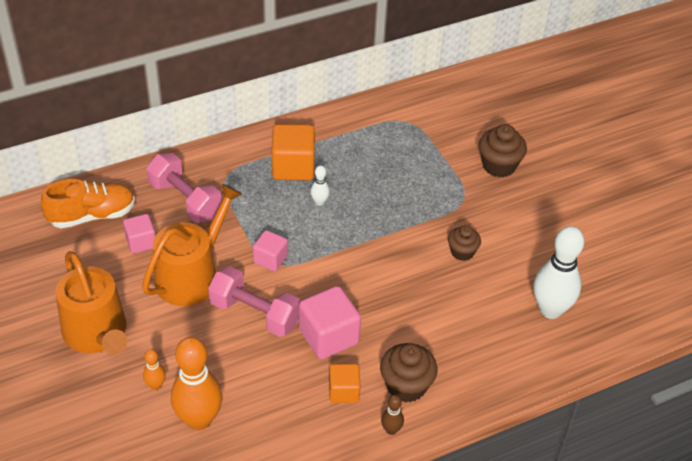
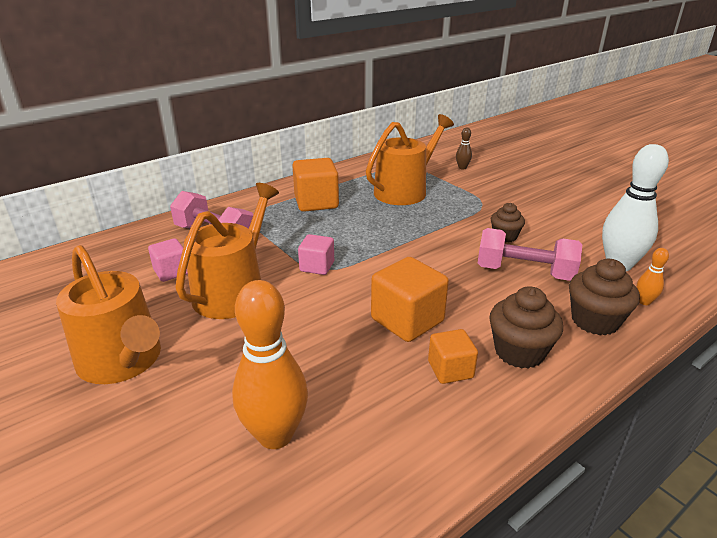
camera: 10 degrees left, 15 degrees down
orange shoe [41,179,135,228] -> none
orange bowling pin [143,349,166,390] -> orange bowling pin moved to [636,248,669,305]
pink dumbbell [208,266,300,337] -> pink dumbbell moved to [478,228,582,281]
pink cube [299,286,361,359] -> orange cube [371,257,449,342]
white bowling pin [310,165,330,206] -> none
brown bowling pin [381,395,404,435] -> brown bowling pin moved to [456,127,472,170]
brown cupcake [479,124,527,177] -> brown cupcake moved to [569,259,640,335]
none -> orange watering can [366,114,454,205]

